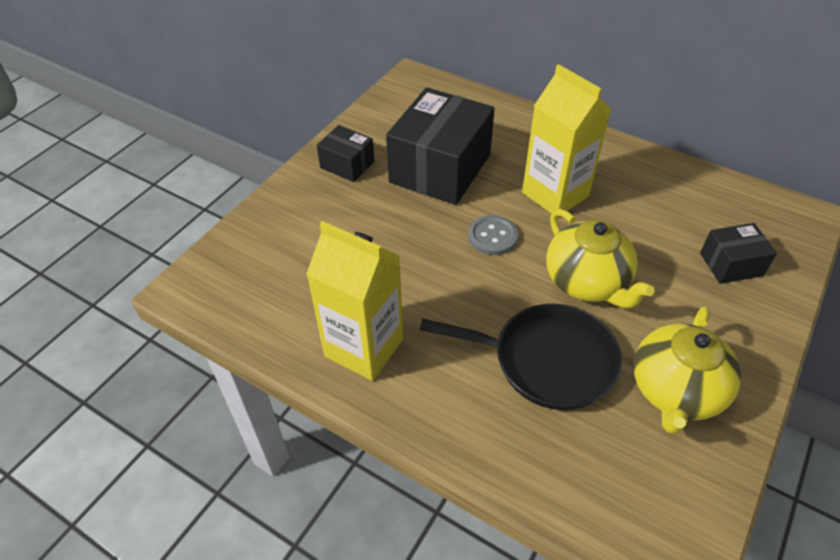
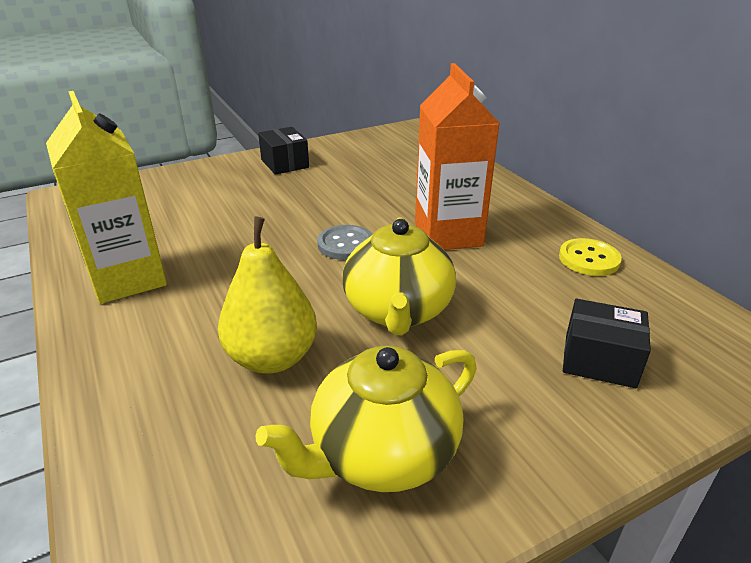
camera: 30 degrees right, 15 degrees down
black box [386,87,495,205] -> none
black pan [420,304,622,410] -> yellow pear [218,217,317,374]
yellow carton [522,64,611,217] -> orange carton [415,63,500,250]
none -> yellow button [559,238,622,276]

